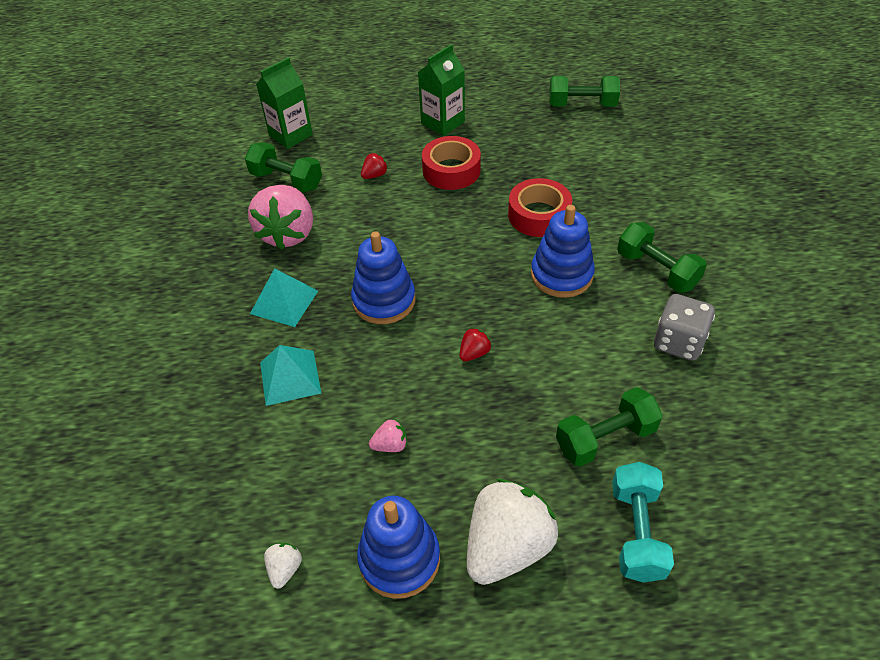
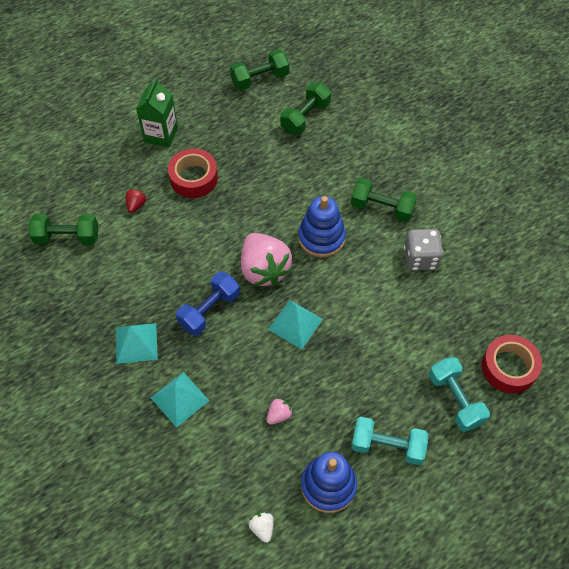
camera: 30 degrees left, 10 degrees up
pink strawberry [248,185,313,250] -> pink strawberry moved to [241,233,292,286]
green carton [256,57,313,149] -> none
blue stacking toy [351,231,416,324] -> blue dumbbell [176,272,240,336]
red strawberry [460,328,492,362] -> turquoise pyramid [268,300,323,350]
white strawberry [467,479,558,585] -> turquoise dumbbell [351,417,428,465]
red tape [508,178,572,237] -> red tape moved to [482,335,542,394]
green dumbbell [556,387,663,467] -> green dumbbell moved to [280,82,331,135]

